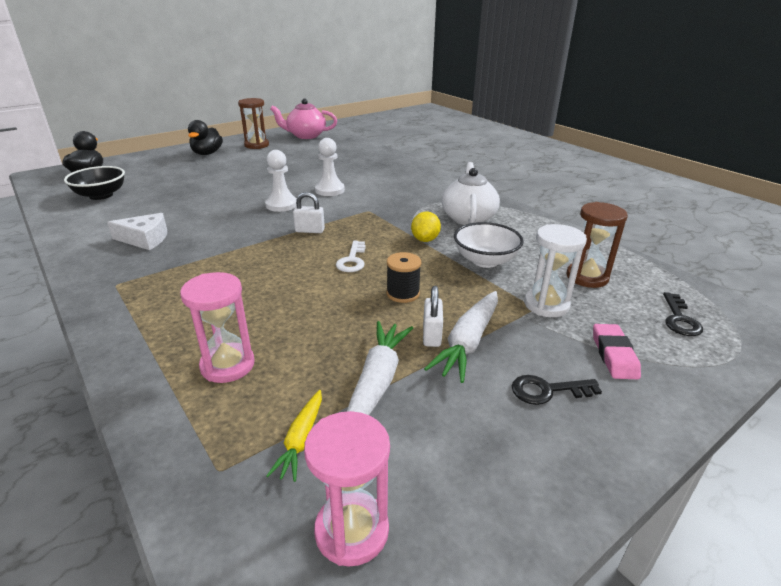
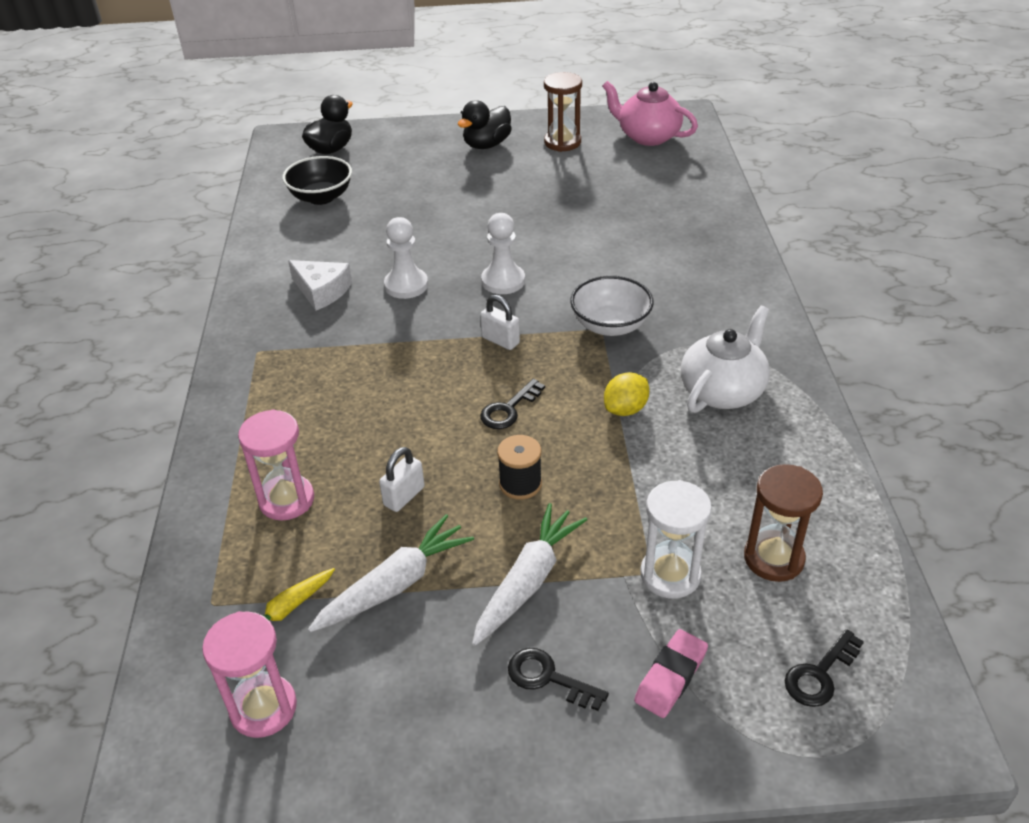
camera: 35 degrees right, 10 degrees up
white pawn [315,138,345,196] -> white pawn moved to [384,217,428,299]
white key [336,241,366,272] -> black key [480,379,545,429]
white padlock [423,286,443,347] -> white padlock moved to [379,447,425,512]
white carrot [424,291,498,383] -> white carrot turned 150 degrees clockwise [472,503,587,646]
white bowl [454,222,524,268] -> white bowl moved to [570,276,653,336]

